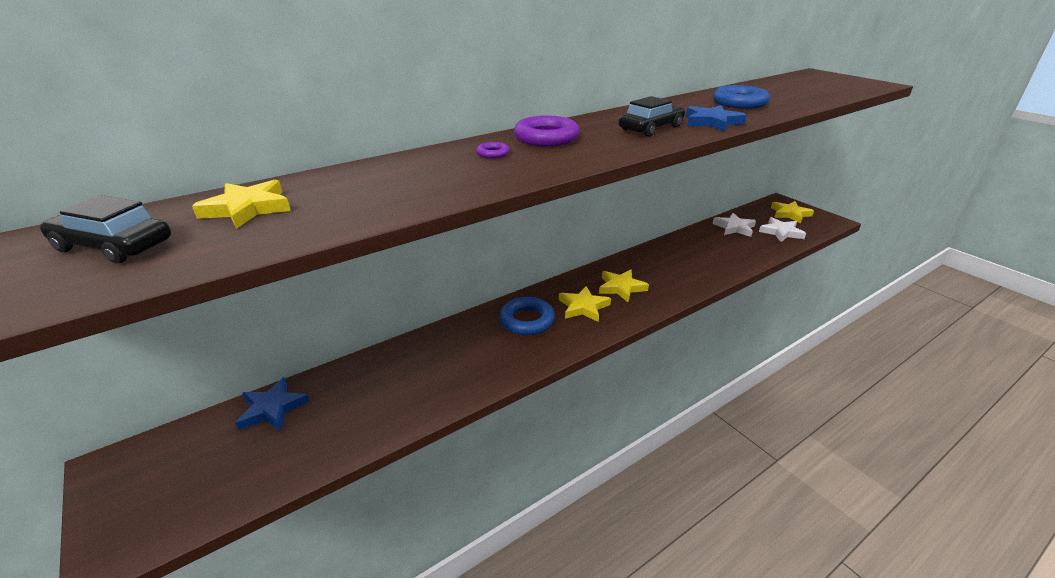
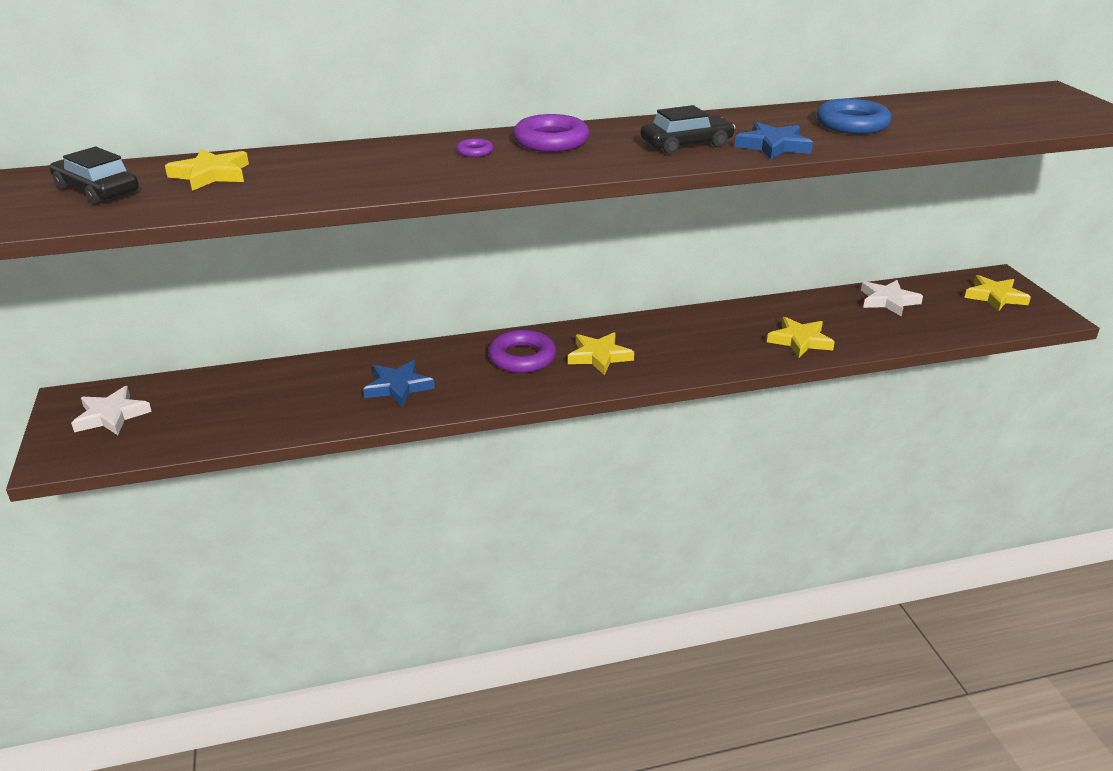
camera: 20 degrees right, 0 degrees up
blue star [235,377,310,431] -> blue star moved to [363,360,435,407]
blue ring [499,297,555,335] -> purple ring [488,330,556,373]
yellow star [599,270,649,302] -> yellow star moved to [767,317,835,358]
white star [759,217,806,242] -> white star moved to [71,386,152,435]

